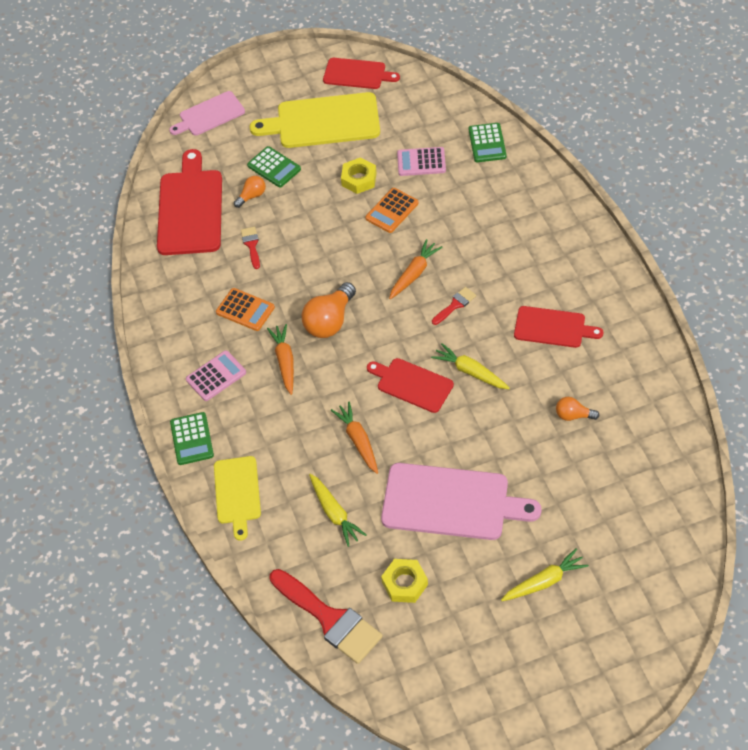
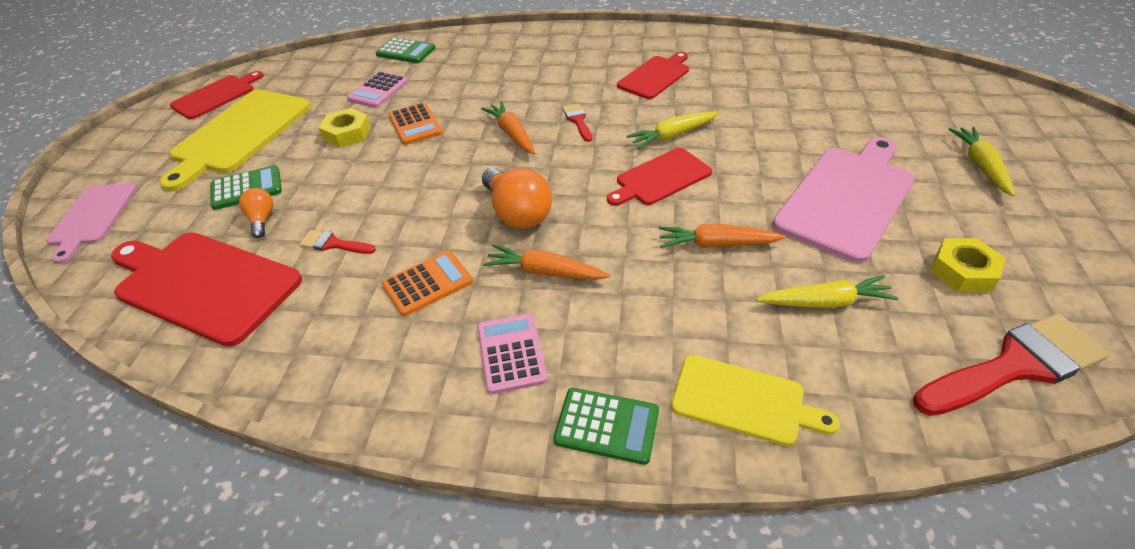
camera: 65 degrees left, 10 degrees down
orange light bulb [556,397,599,421] -> none

